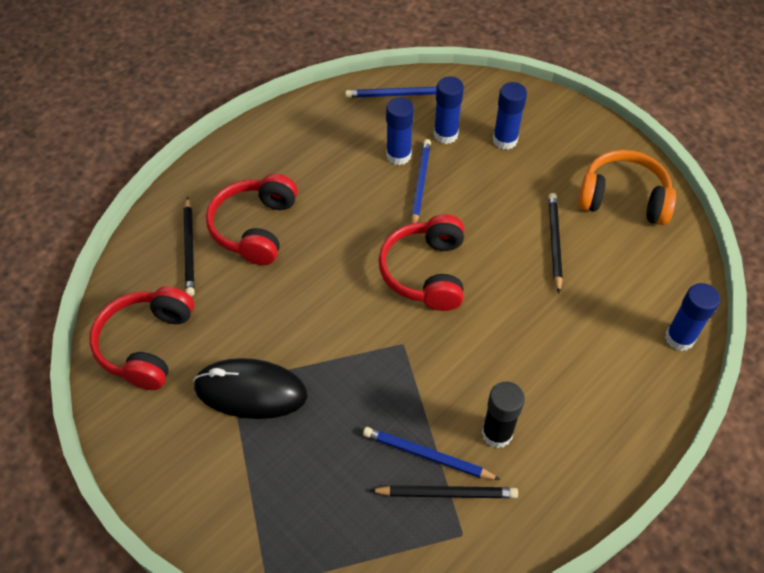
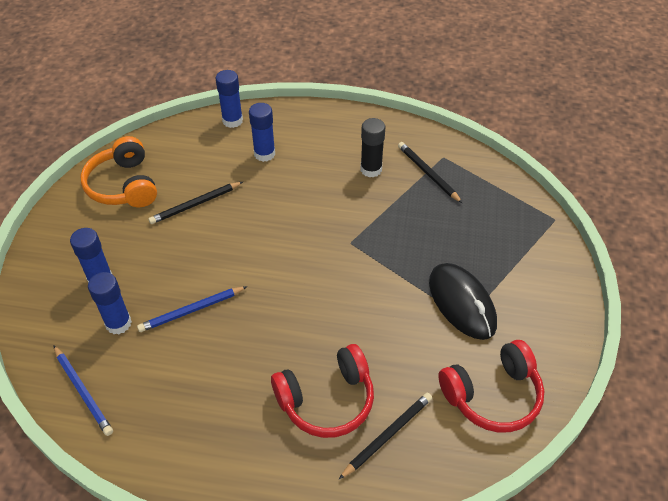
camera: 125 degrees left, 5 degrees down
blue pencil [363,427,501,480] -> none
red headphones [378,214,464,311] -> none
blue glue stick [386,97,414,165] -> blue glue stick moved to [249,103,275,162]

